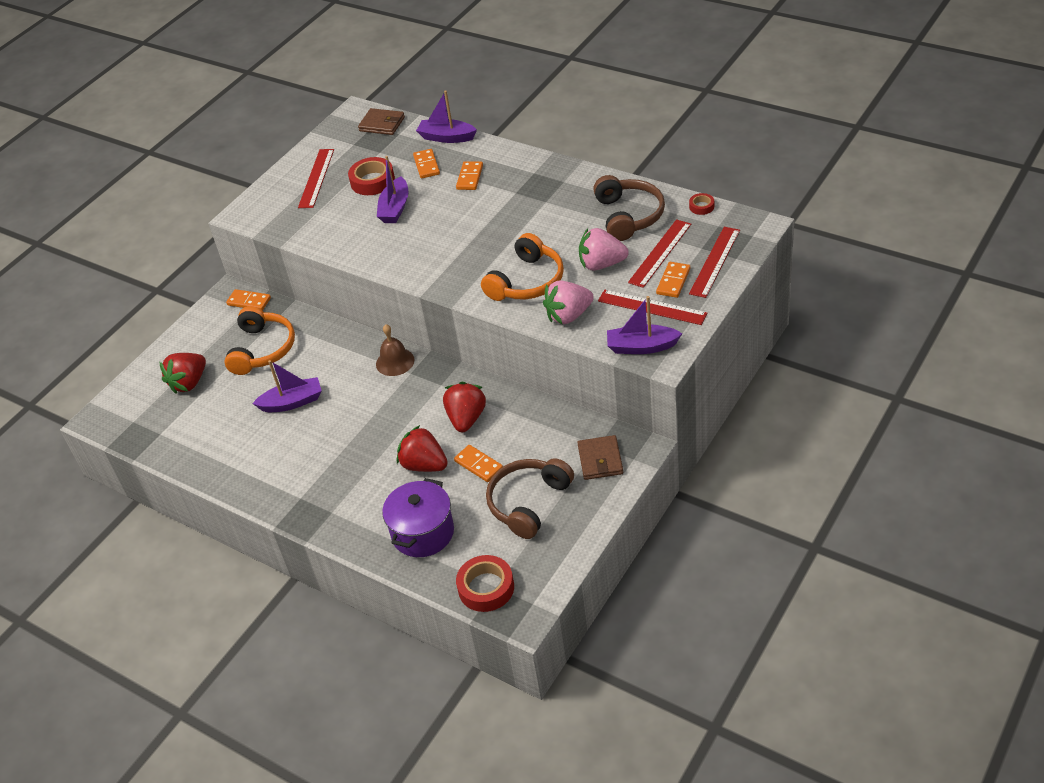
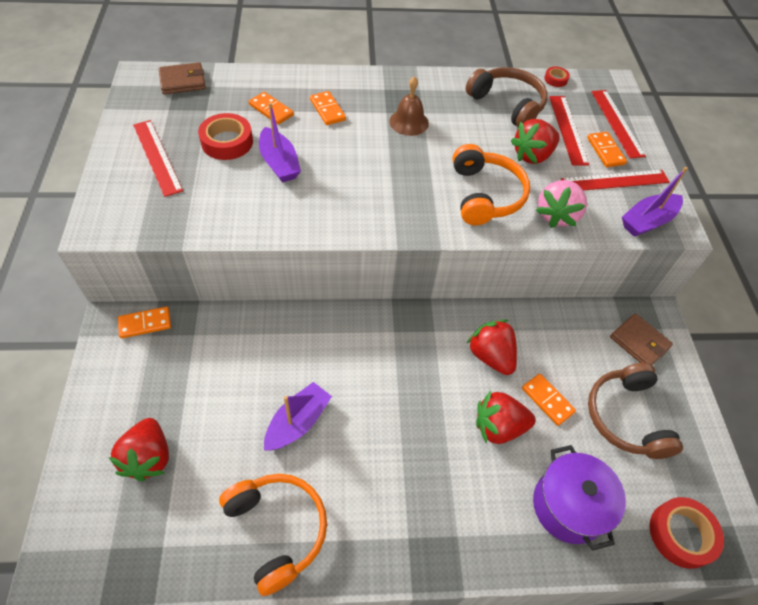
camera: 45 degrees left, 10 degrees up
orange headphones [225,306,295,375] -> orange headphones moved to [219,474,327,596]
brown bell [376,324,414,376] -> brown bell moved to [389,76,429,136]
purple boat [416,90,477,143] -> none
orange domino [454,445,503,482] -> orange domino turned 45 degrees clockwise [522,374,576,426]
pink strawberry [579,228,629,271] -> red strawberry [511,119,560,164]

